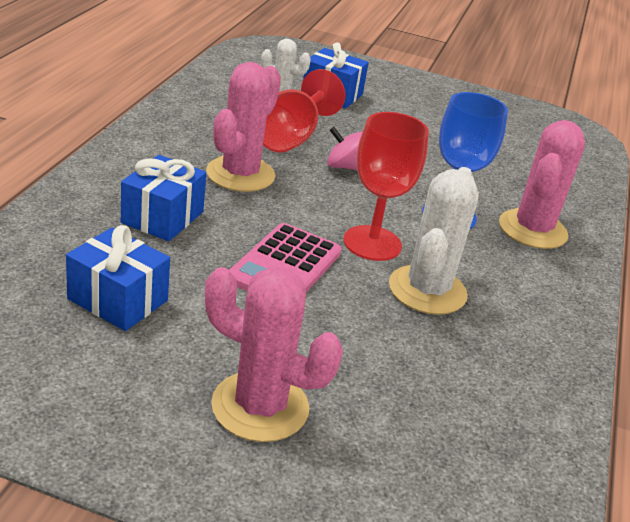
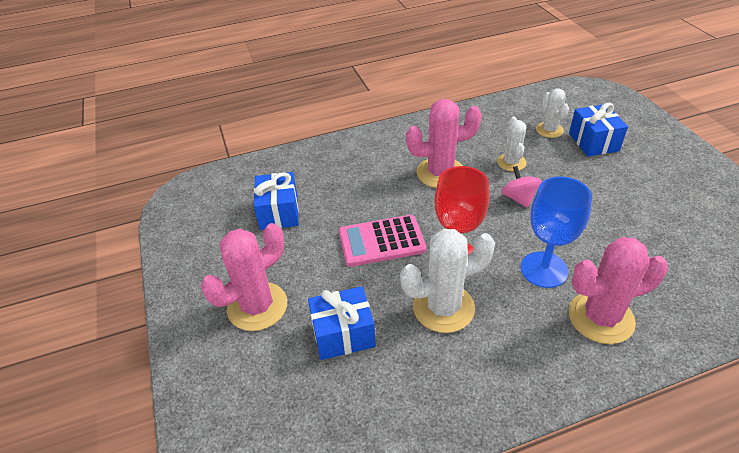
camera: 60 degrees right, 10 degrees up
blue gift [121,155,206,241] -> blue gift moved to [308,286,376,360]
pink cactus [205,267,343,442] -> pink cactus turned 60 degrees clockwise [201,223,287,331]
red goblet [263,69,346,153] -> white cactus [497,117,527,171]

